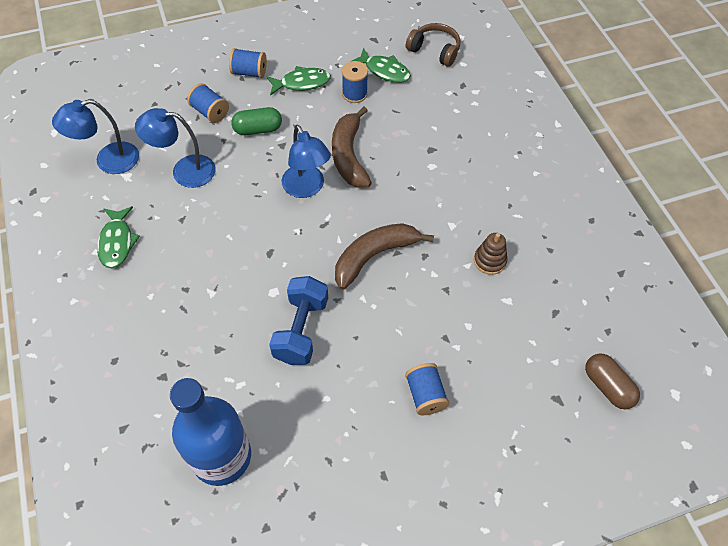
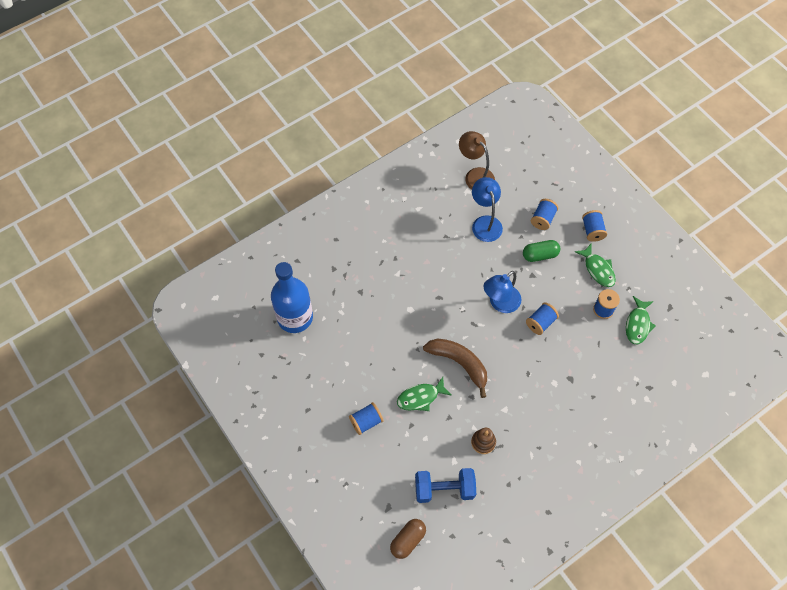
camera: 75 degrees right, 5 degrees up
blue lamp [52,99,139,174] -> brown lamp [459,131,495,190]
green fish [97,206,140,268] -> green fish moved to [397,377,452,411]
green capsule [231,107,282,135] -> green capsule turned 75 degrees counterclockwise [523,240,560,262]
blue dumbbell [269,276,328,365] -> blue dumbbell moved to [415,468,476,503]
brown banana [332,107,372,188] -> blue spool [526,302,559,335]
brown headphones [406,23,461,67] -> none

